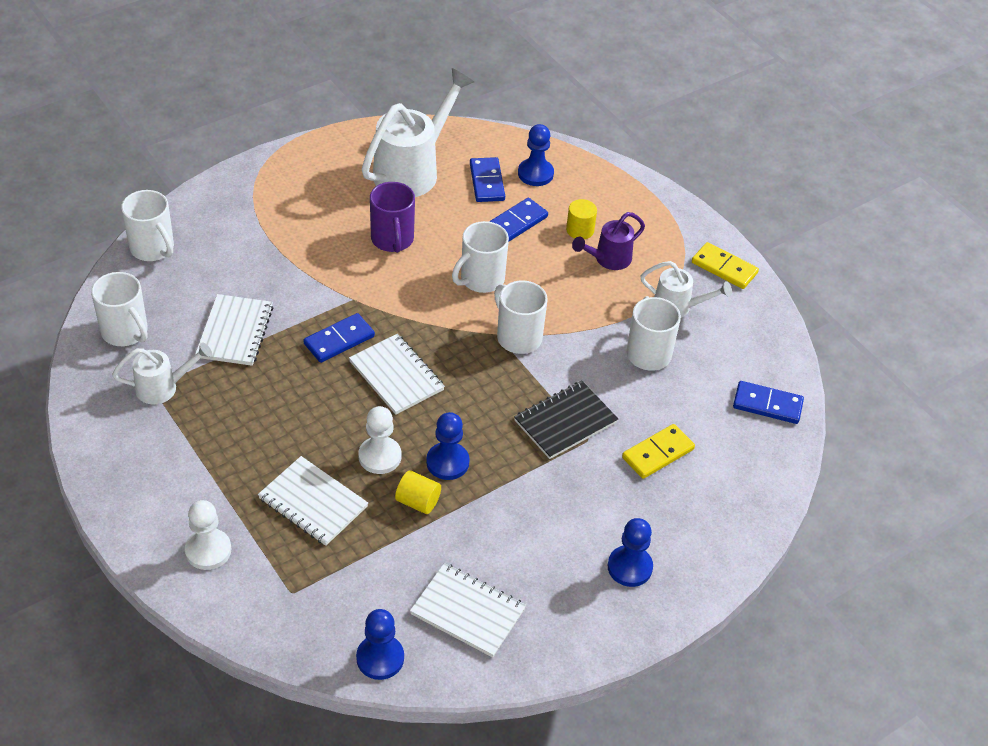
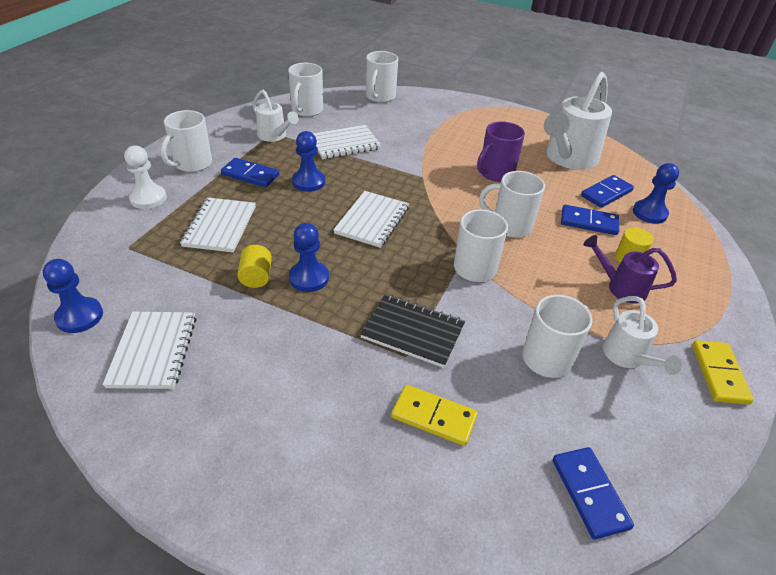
camera: 60 degrees right, 5 degrees down
blue domino [303,313,375,363] -> blue domino moved to [221,158,279,187]
white pawn [359,406,401,474] -> none
white watering can [362,68,474,197] -> white watering can turned 120 degrees clockwise [544,72,612,170]
blue pawn [608,518,653,587] -> blue pawn moved to [292,131,325,192]
none -> white mug [161,110,212,172]

